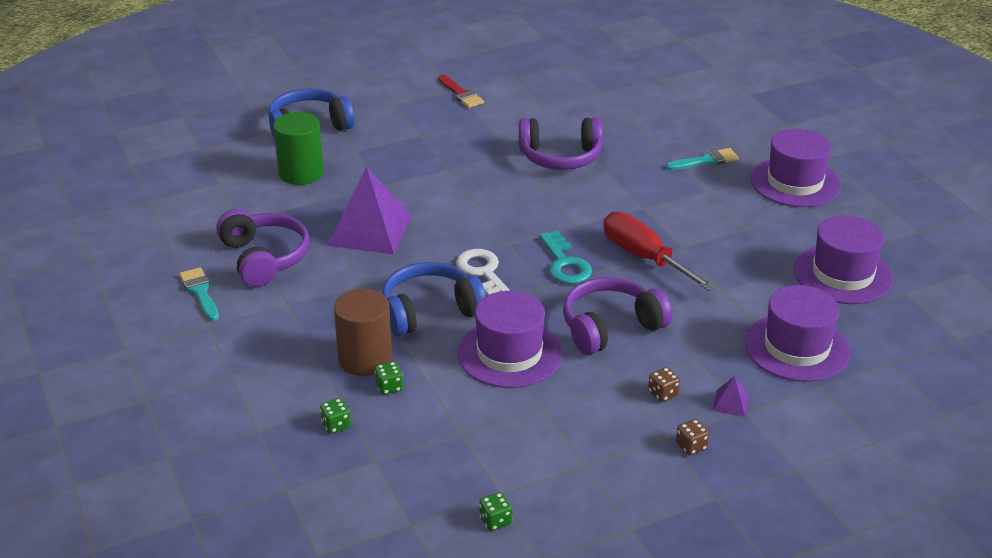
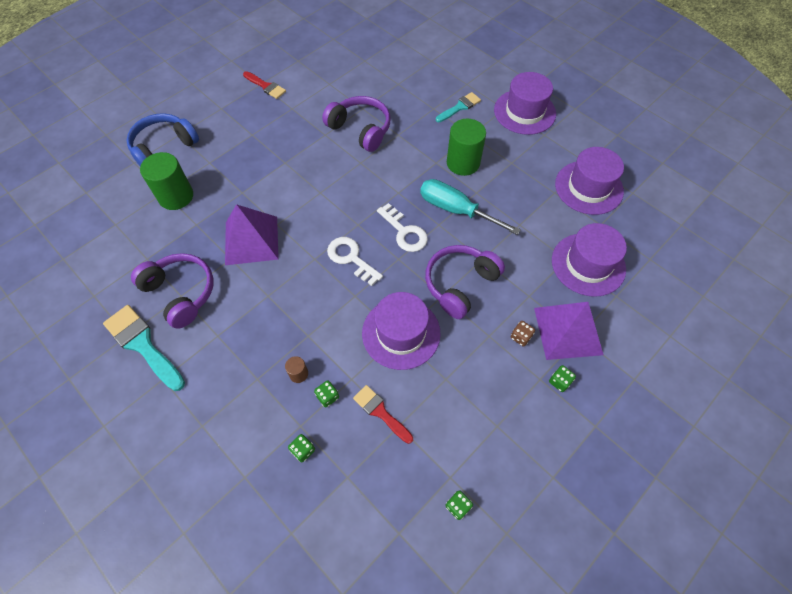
camera: 20 degrees left, 25 degrees up
turquoise brush [179,267,219,321] -> turquoise brush [103,305,185,391], size x1.64
brown cylinder [334,289,392,376] -> brown cylinder [285,356,308,383], size x0.46
blue headphones [382,262,486,336] -> none
purple headphones [519,117,603,170] -> purple headphones turned 120 degrees counterclockwise [322,96,390,152]
turquoise key [539,231,592,284] -> white key [377,203,428,252]
red screwdriver [603,212,716,291] -> turquoise screwdriver [420,179,521,235]
brown dice [676,419,709,455] -> green dice [549,365,576,392]
purple pyramid [713,376,749,417] -> purple pyramid [534,302,604,360], size x2.46
none -> red brush [353,385,413,444]
none -> green cylinder [447,119,486,176]

